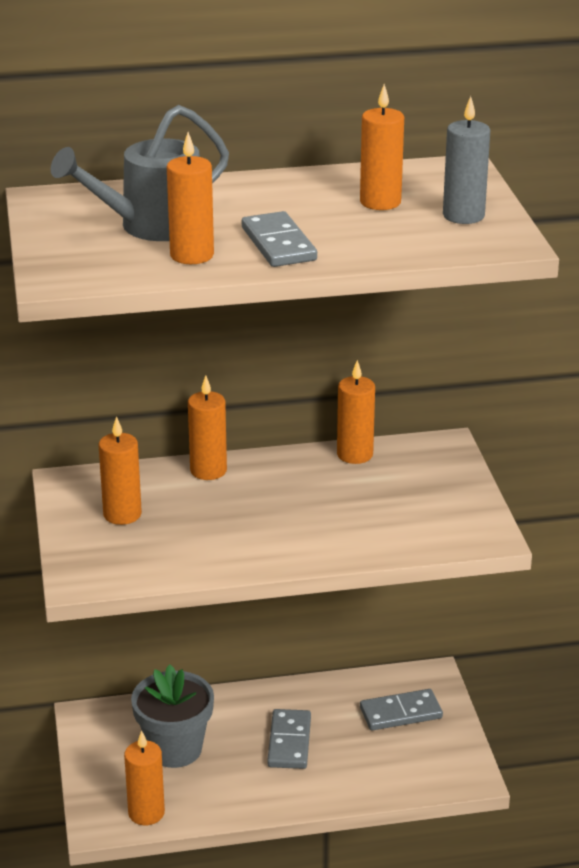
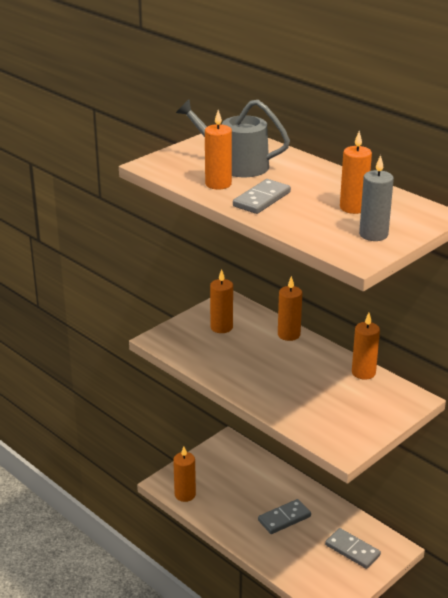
camera: 55 degrees right, 0 degrees up
grey flower pot [131,665,214,768] -> none

